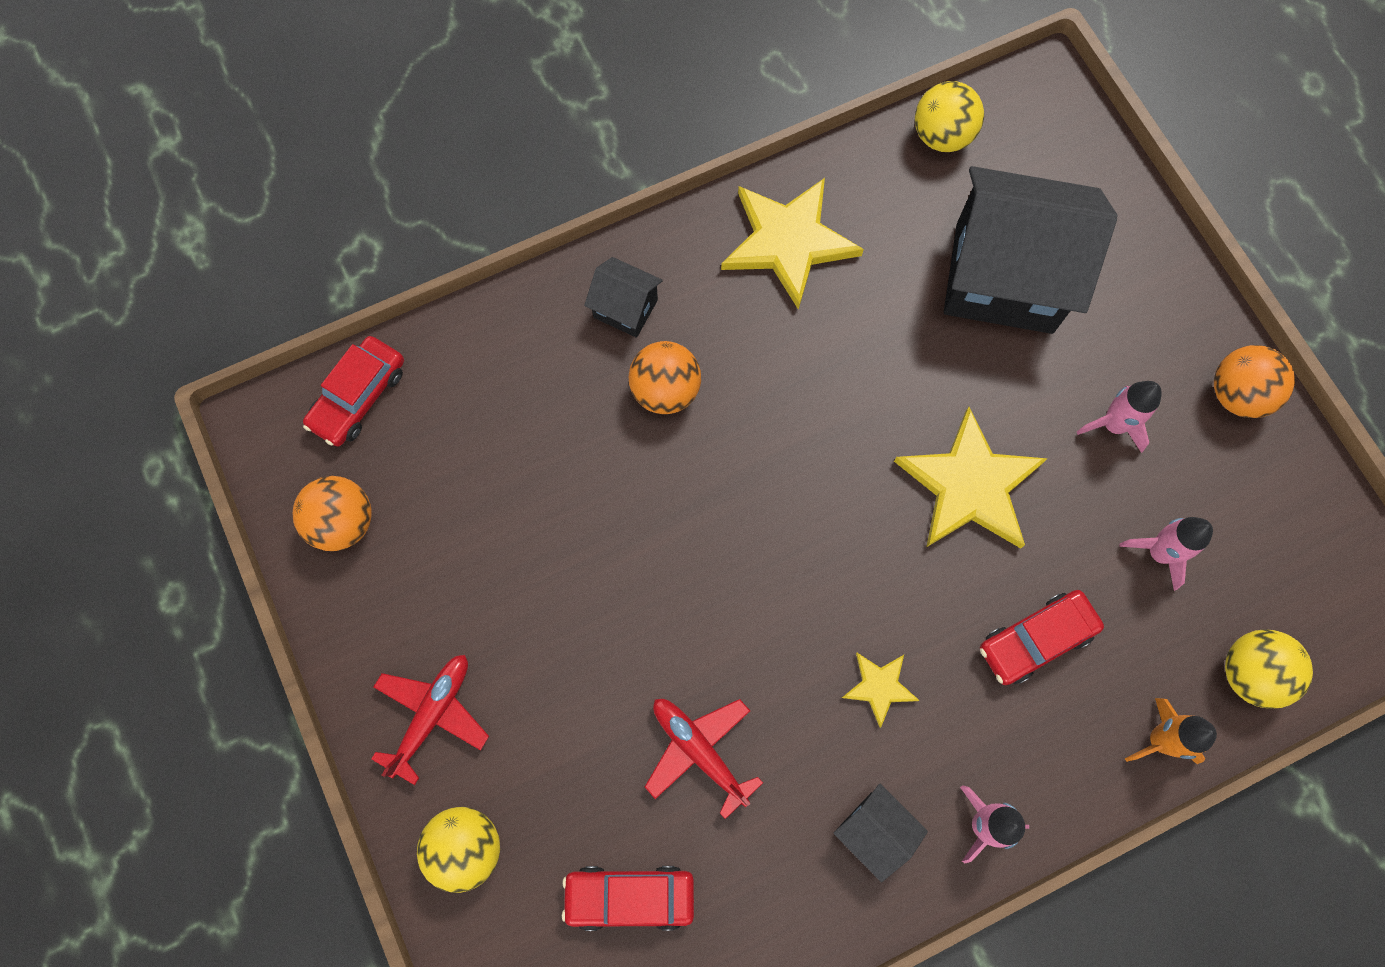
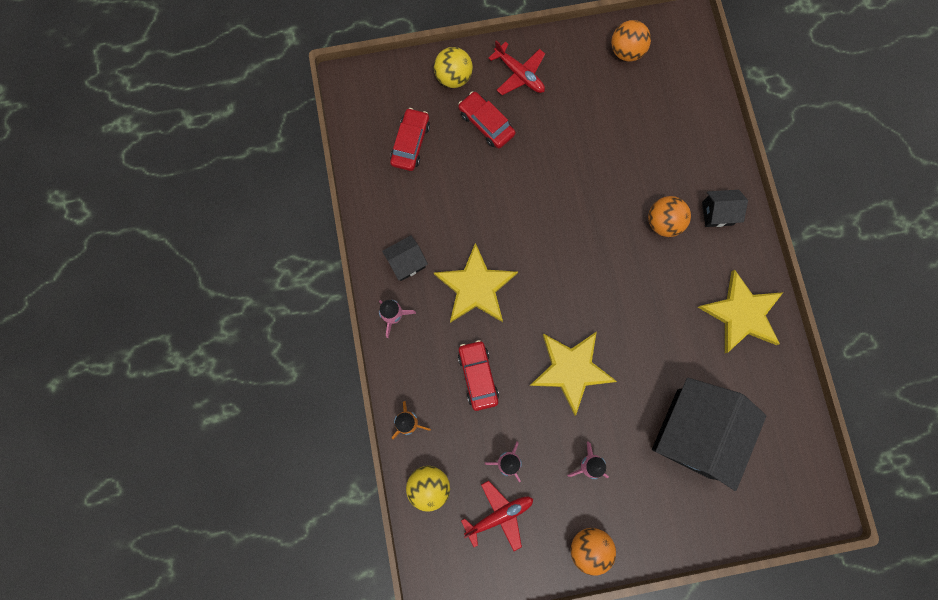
camera: 105 degrees right, 5 degrees up
red car [303,336,404,446] -> red car moved to [458,92,516,148]
black house [584,257,663,338] -> black house turned 45 degrees clockwise [702,190,748,227]
red plane [645,699,763,819] -> red plane moved to [461,481,533,551]
yellow star [842,653,919,728] -> yellow star [434,243,518,323], size x2.07
yellow ball [915,81,984,152] -> none

